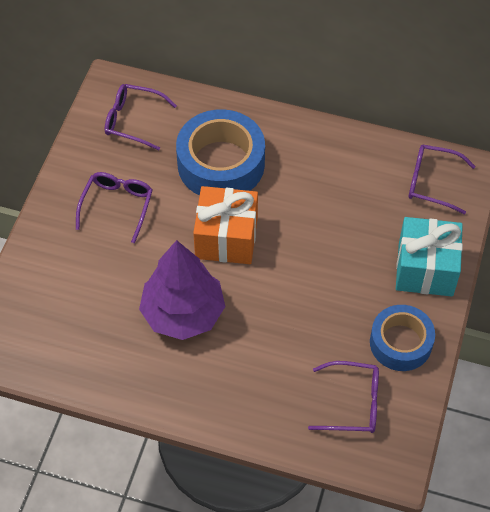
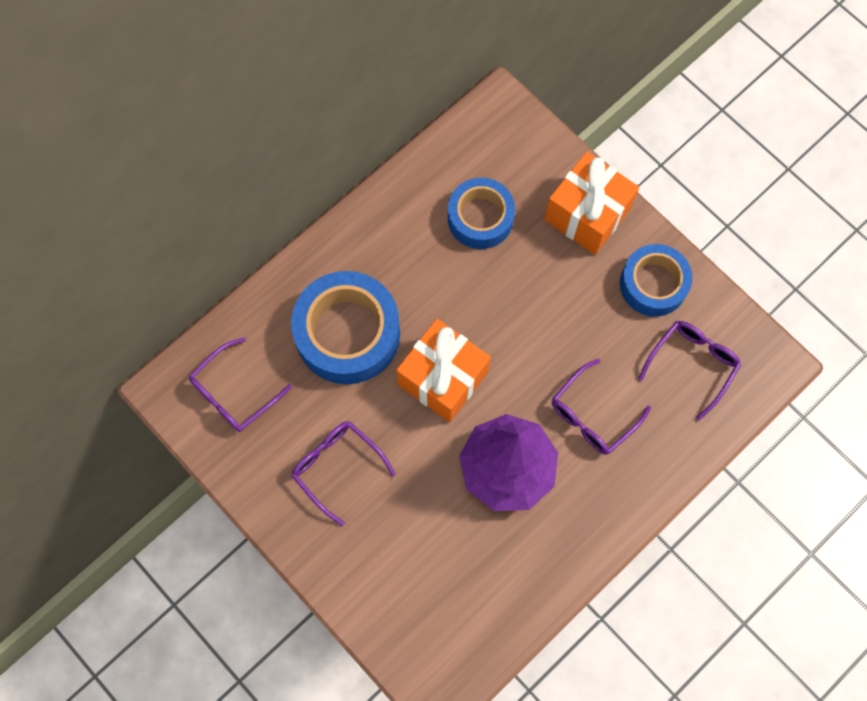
camera: 60 degrees left, 15 degrees up
turquoise gift [396,217,463,296] -> orange gift [544,152,639,255]
purple glasses [409,145,476,215] -> purple glasses moved to [552,359,651,455]
none -> blue tape [448,178,515,249]

